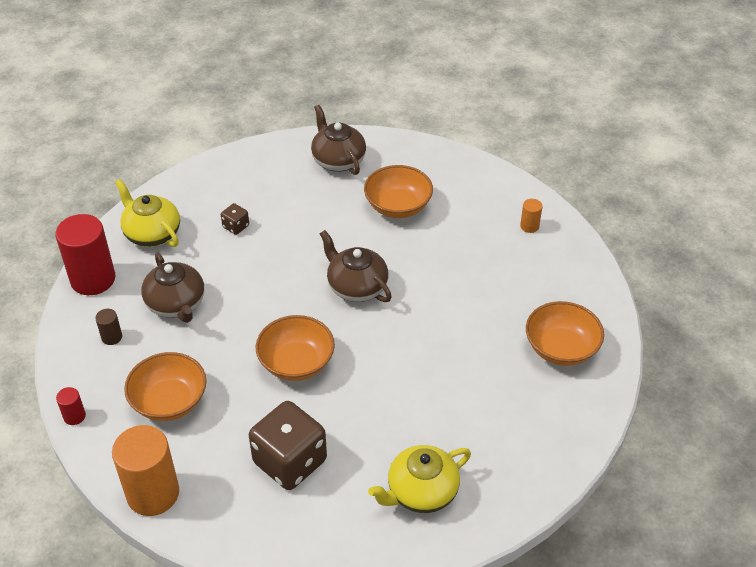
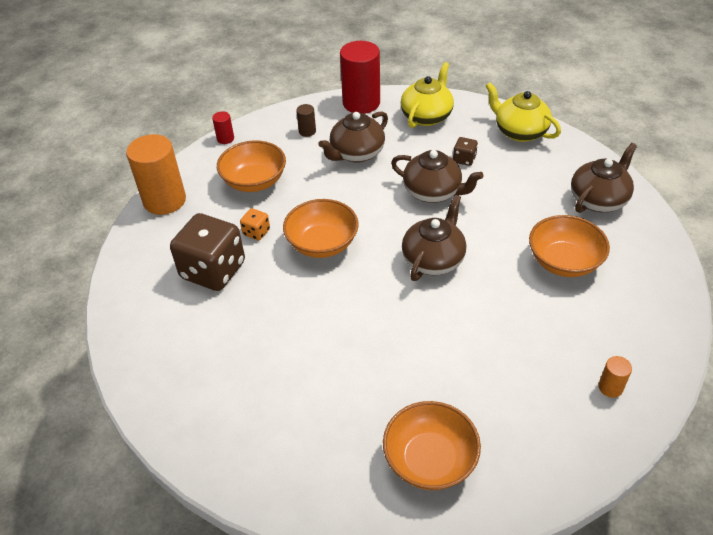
camera: 75 degrees right, 0 degrees up
yellow teapot [368,445,471,513] -> yellow teapot moved to [486,82,561,142]
none -> orange dice [240,208,270,240]
none -> brown teapot [391,150,483,203]

